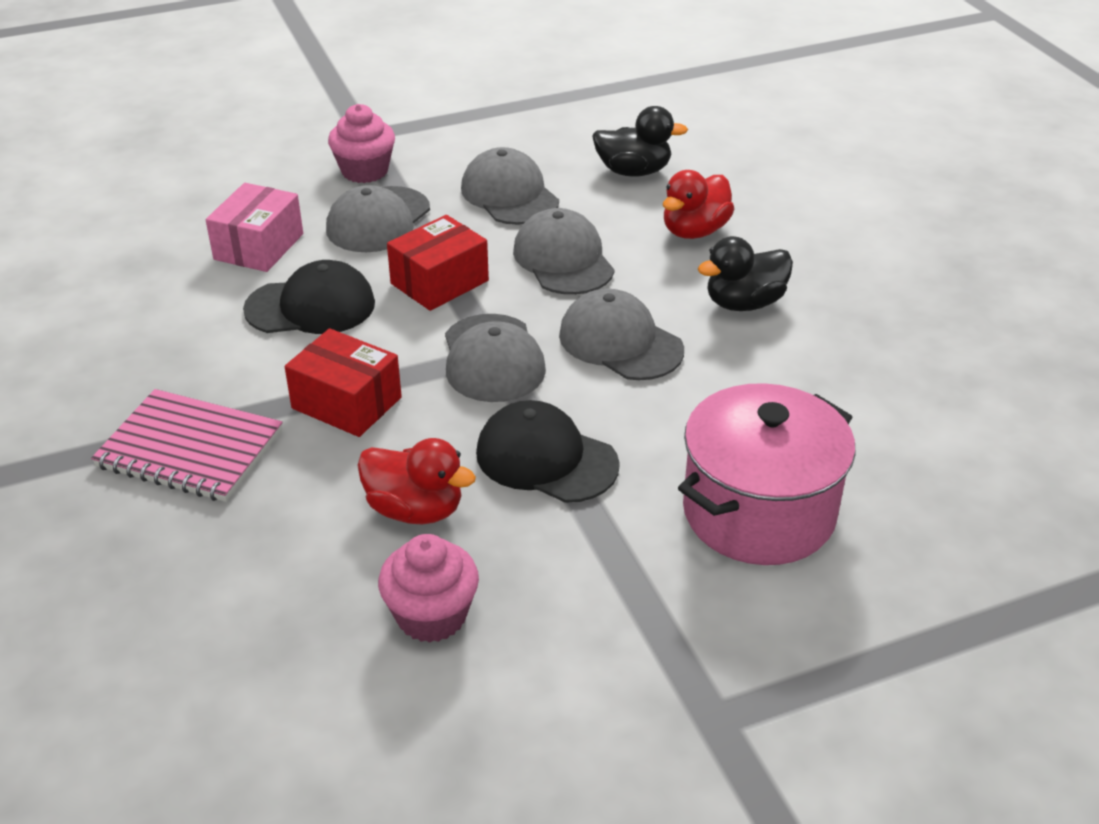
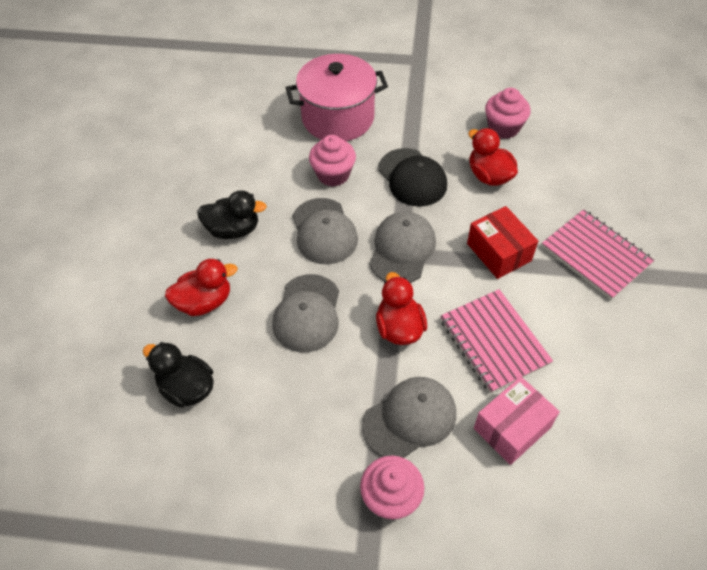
camera: 150 degrees left, 15 degrees up
black cap [243,260,375,334] -> pink notebook [440,289,553,393]
red box [387,215,489,311] -> red duck [376,272,427,345]
grey cap [461,147,559,225] -> none
none -> pink cupcake [309,135,356,187]

